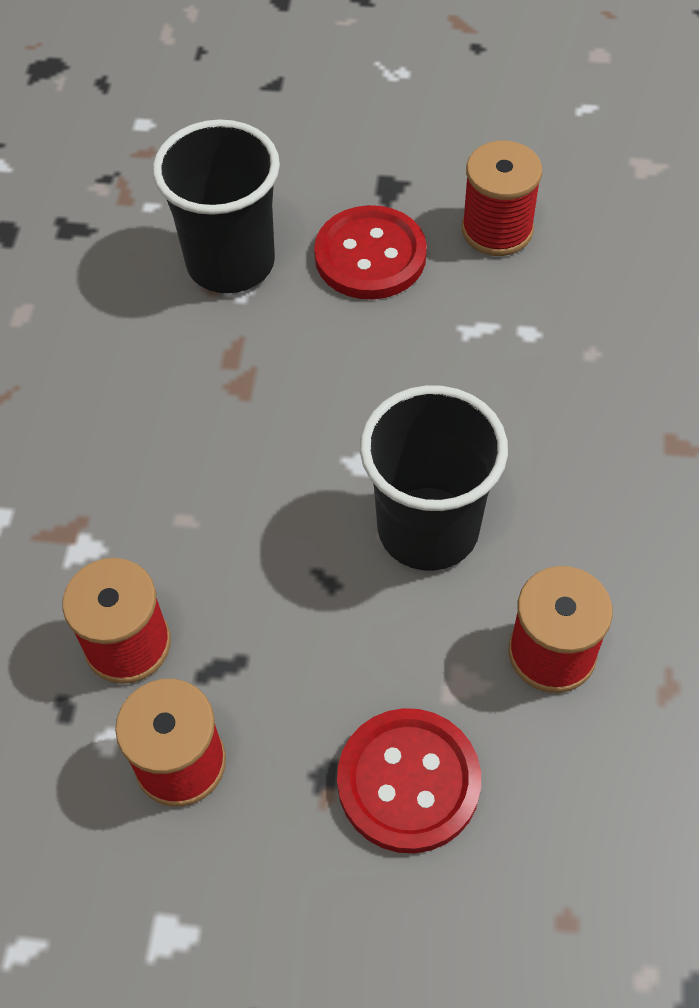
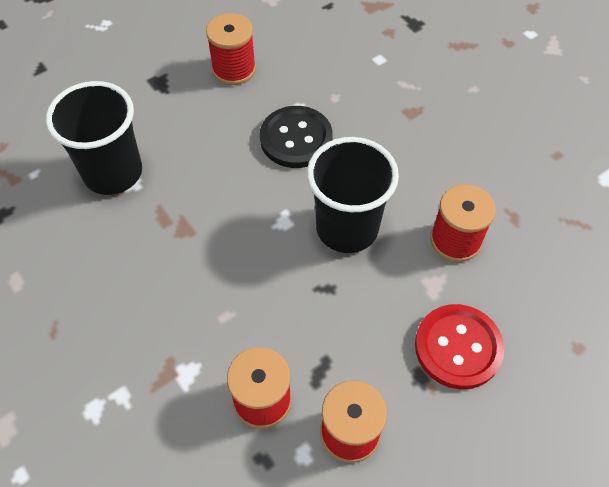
camera: 45 degrees left, 0 degrees up
red button [314,205,427,300] -> none
none -> black button [260,106,333,168]

